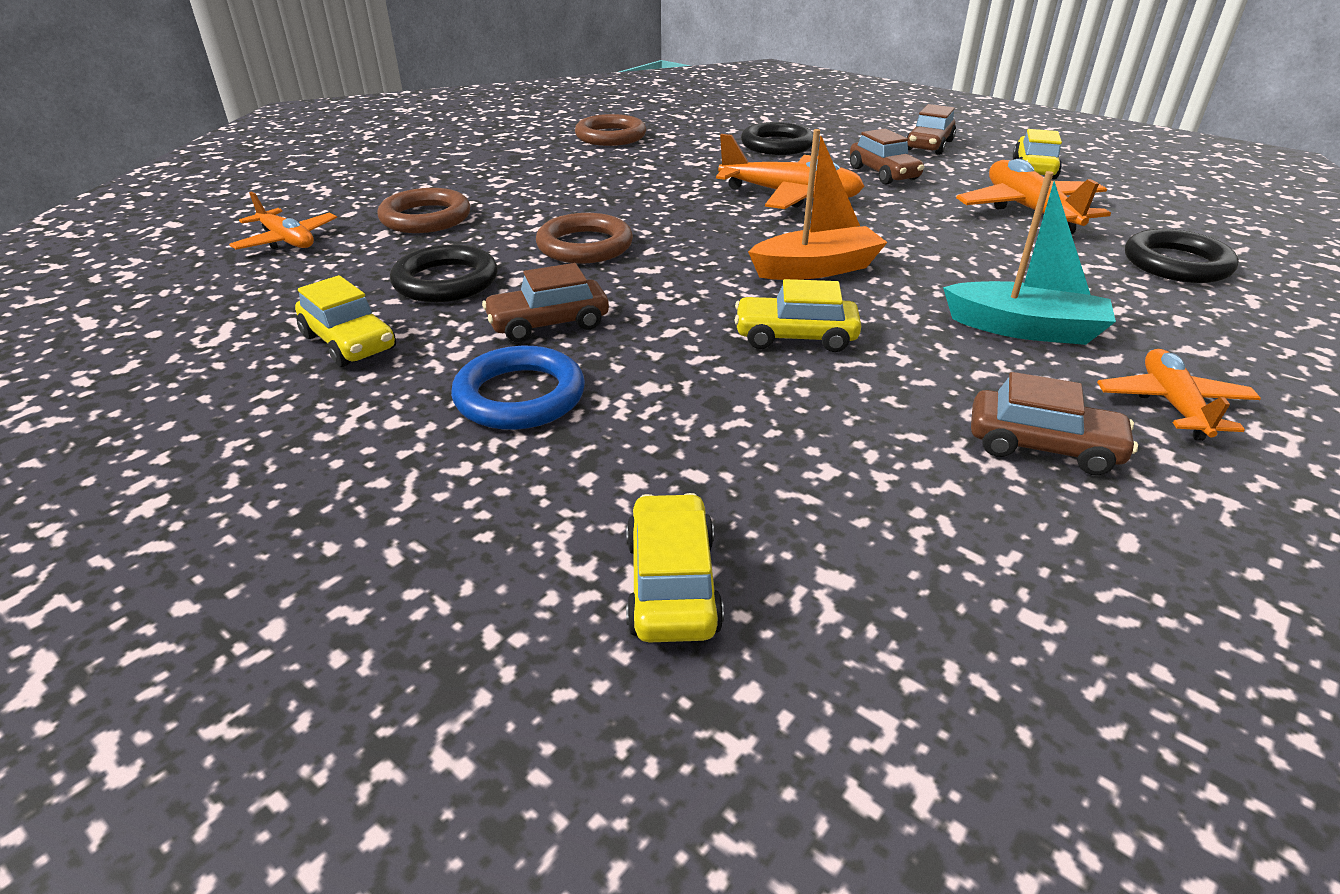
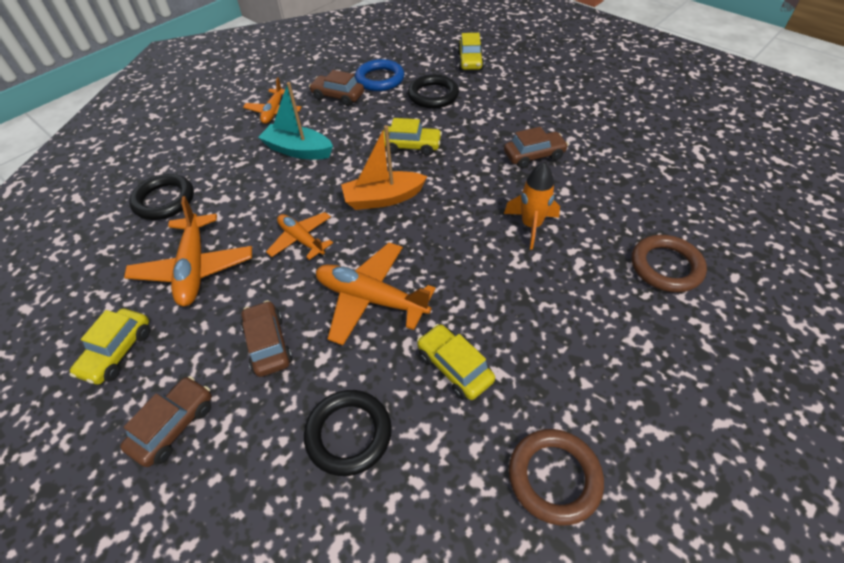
camera: 175 degrees left, 15 degrees up
orange plane [229,191,337,250] -> orange plane moved to [266,212,333,260]
yellow car [295,275,396,367] -> yellow car moved to [417,324,495,400]
black ring [390,244,498,302] -> black ring moved to [408,74,459,109]
blue ring [451,346,585,430] -> blue ring moved to [355,59,404,91]
brown ring [536,213,633,263] -> orange rocket [504,162,560,250]

